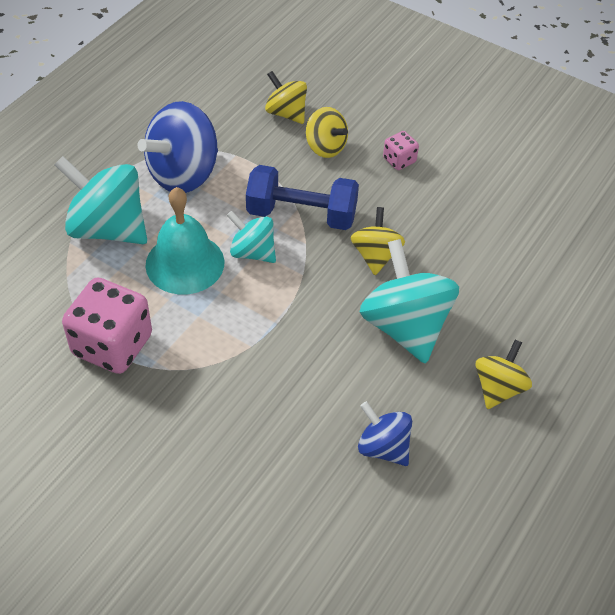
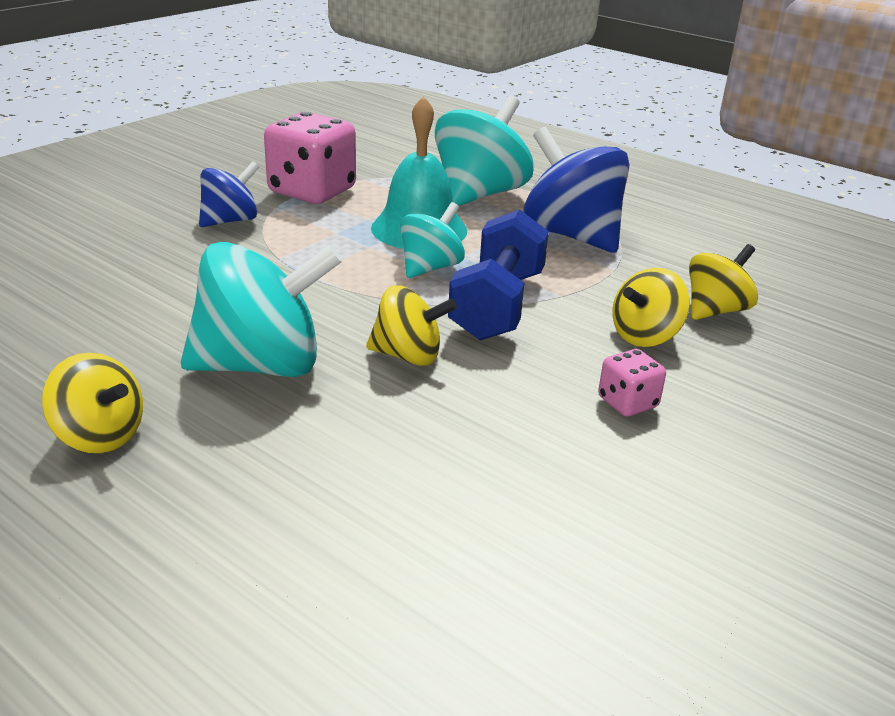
camera: 95 degrees right, 20 degrees down
blue spinning top [358,401,412,466] -> blue spinning top moved to [199,161,259,227]

